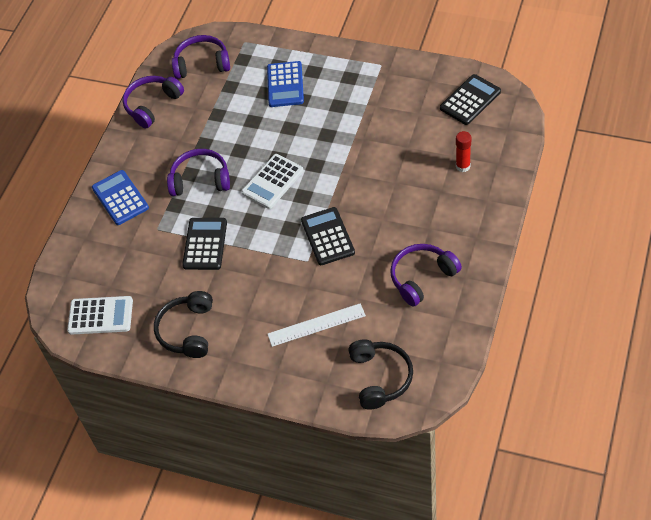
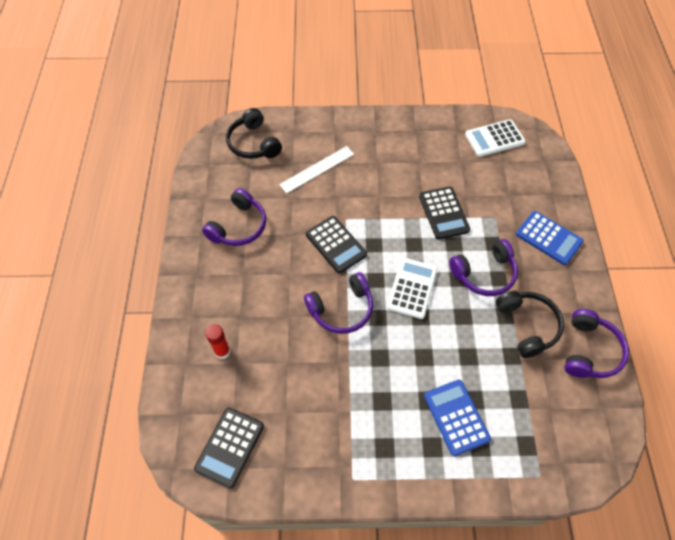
camera: 155 degrees right, 5 degrees up
black headphones [154,291,213,358] -> black headphones moved to [496,291,564,358]
purple headphones [172,35,230,79] -> purple headphones moved to [304,272,373,334]

